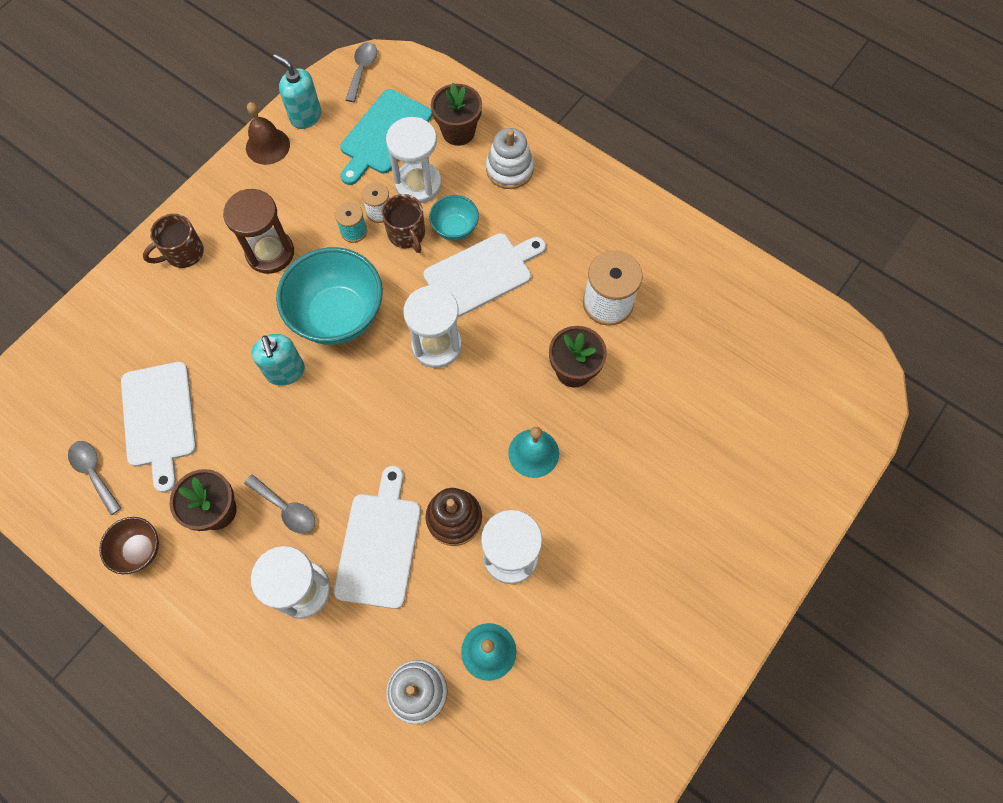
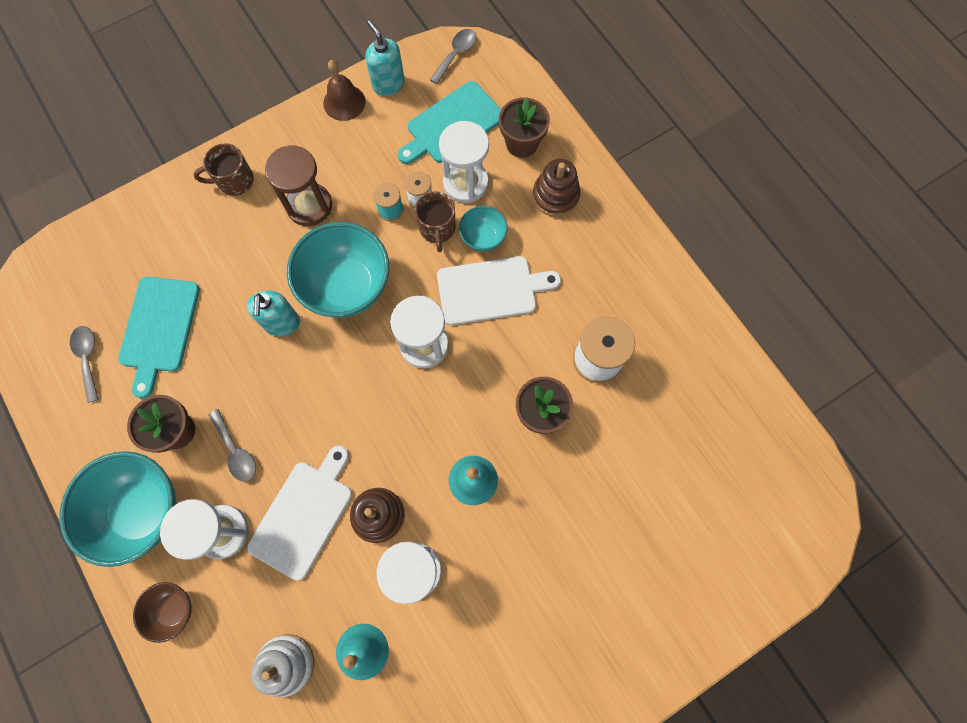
camera: 20 degrees right, 5 degrees up
brown bowl [99,517,159,574] -> brown bowl moved to [133,582,192,643]
white cutting board [121,362,196,492] -> turquoise cutting board [118,277,200,398]
white stacking toy [486,128,534,189] -> brown stacking toy [532,159,580,217]
none -> turquoise bowl [59,451,176,567]

